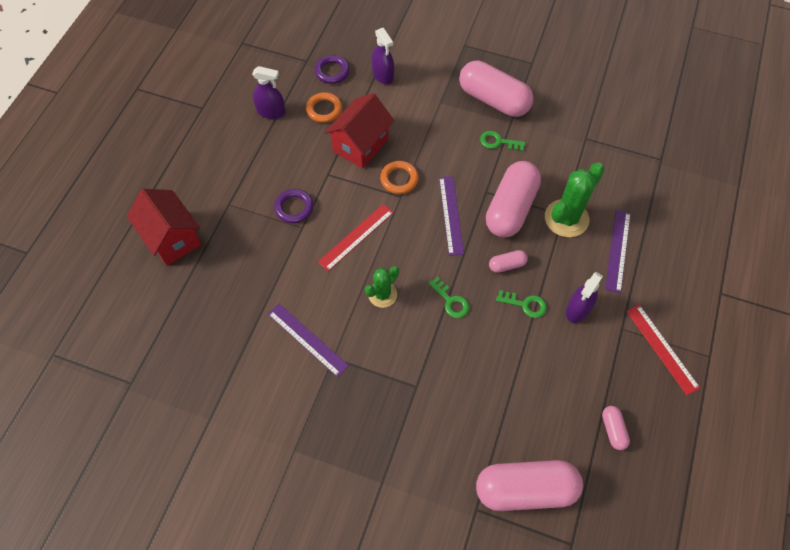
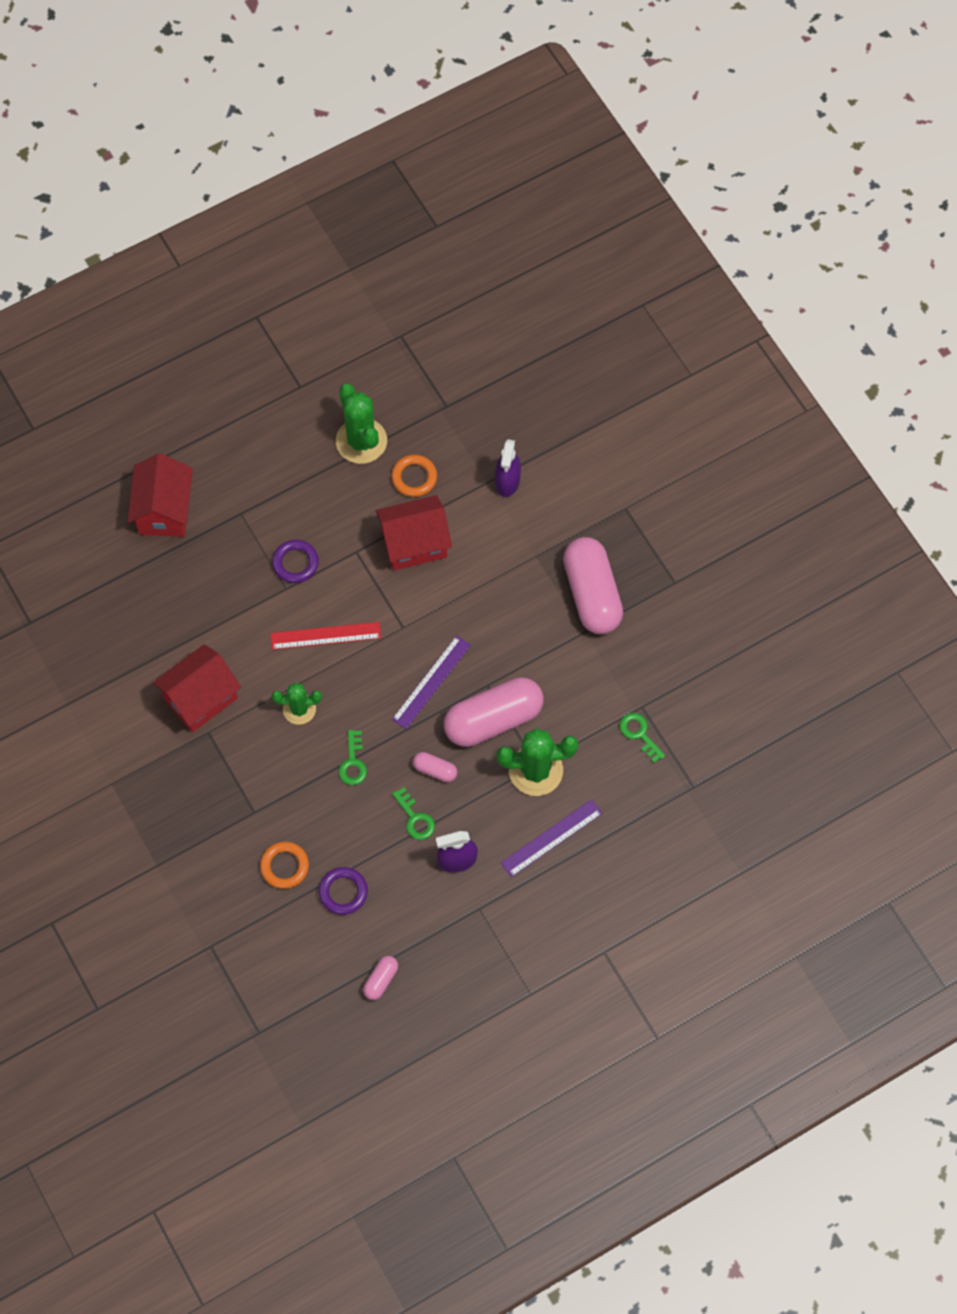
camera: 40 degrees right, 5 degrees up
purple spray bottle [252,66,286,119] -> green cactus [336,383,387,464]
purple ruler [268,304,349,377] -> red house [153,644,241,732]
purple ring [315,55,350,84] -> purple ring moved to [319,867,368,915]
orange ring [380,161,419,194] -> orange ring moved to [260,842,309,889]
pink capsule [476,460,583,511] -> none
green key [480,131,525,151] -> green key moved to [620,713,665,763]
red ruler [626,305,700,395] -> none

